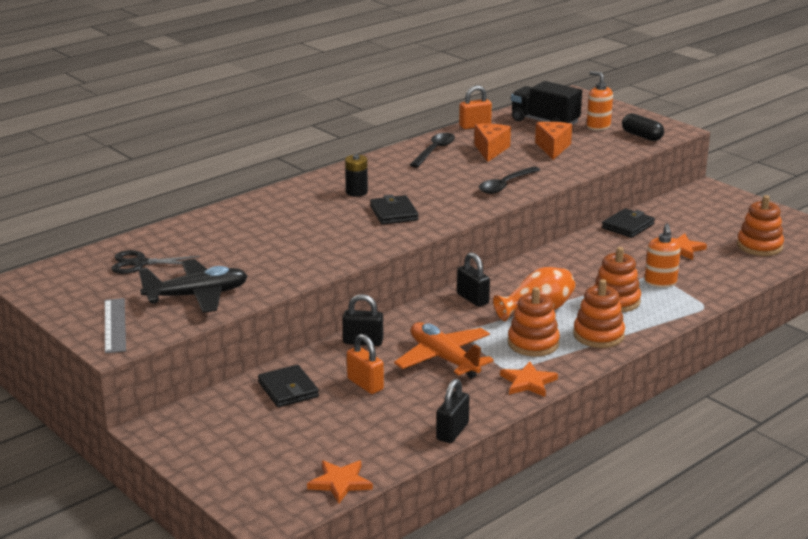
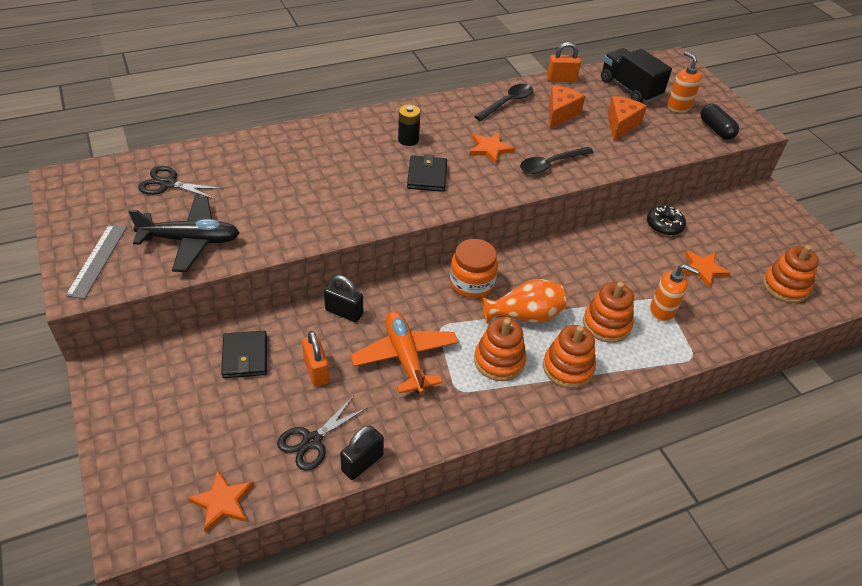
camera: 15 degrees right, 20 degrees up
black padlock [457,252,490,307] -> orange jar [450,239,498,298]
orange star [500,362,558,397] -> orange star moved to [469,132,515,164]
black wallet [602,208,655,238] -> black donut [647,206,686,236]
orange soap dispenser [645,224,681,288] -> orange soap dispenser turned 90 degrees counterclockwise [650,264,699,322]
none -> black scissors [277,397,368,471]

